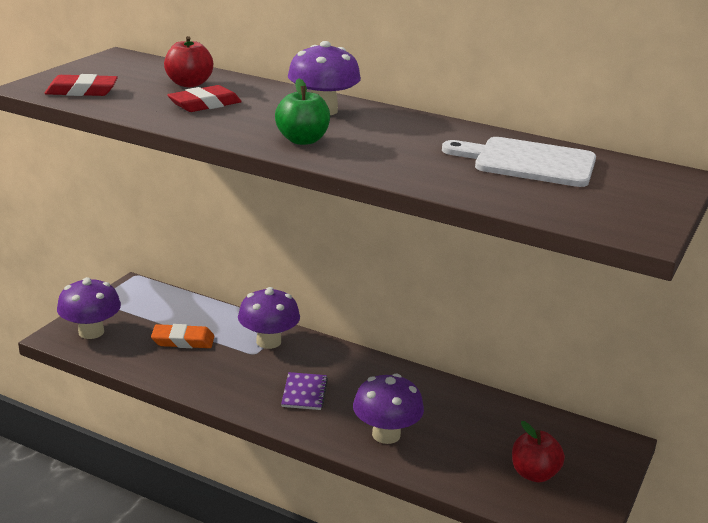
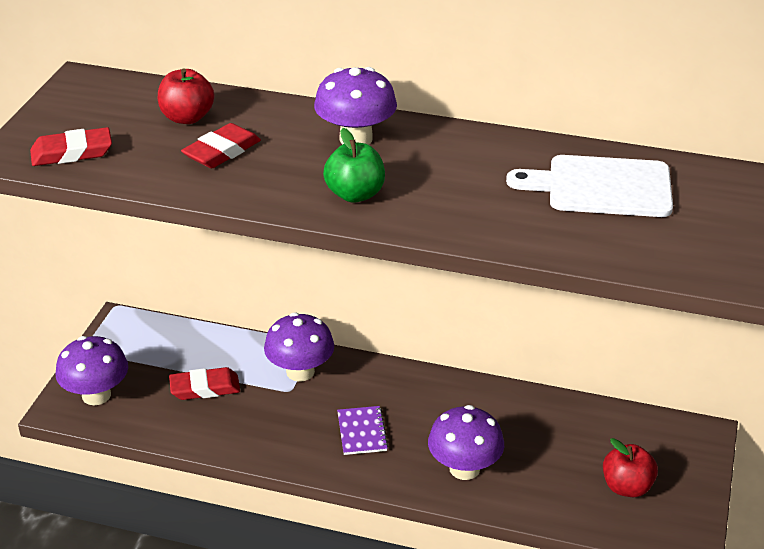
camera: 10 degrees left, 10 degrees up
orange eraser [151,324,214,348] -> red eraser [169,367,240,400]

